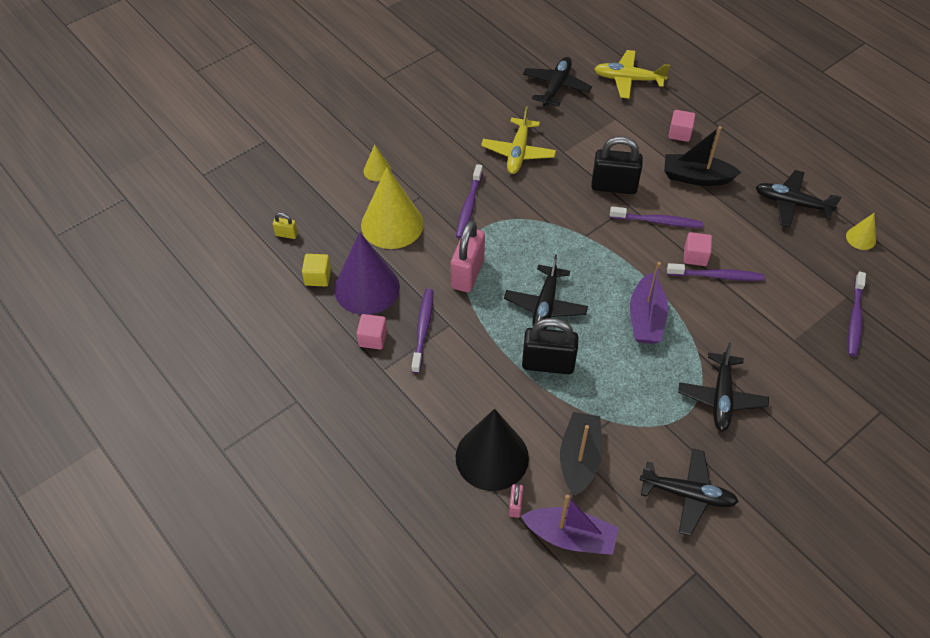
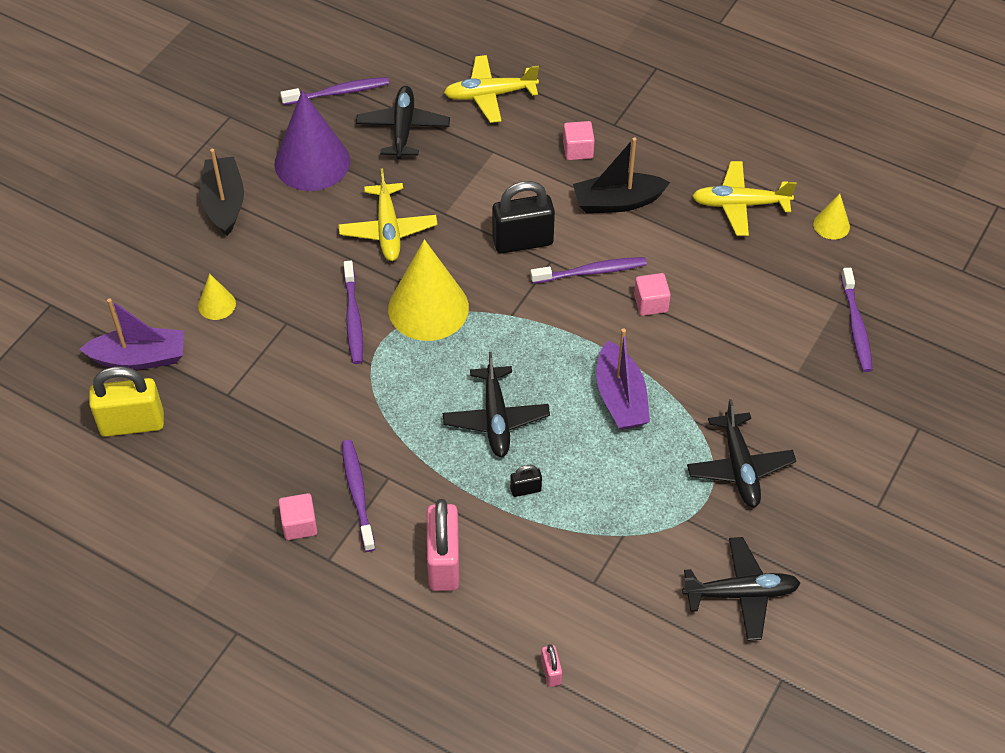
camera: 20 degrees left, 0 degrees up
yellow padlock [273,213,298,239] -> yellow padlock [89,367,164,437], size x2.17
yellow cube [302,254,331,287] -> none
purple cone [334,232,400,315] -> purple cone moved to [274,90,350,191]
yellow cone [361,167,424,249] -> yellow cone moved to [388,239,469,341]
pink padlock [451,220,485,292] -> pink padlock moved to [427,499,460,591]
black cone [456,409,529,491] -> none
purple boat [521,494,618,555] -> purple boat moved to [80,298,184,370]
black padlock [522,318,579,374] -> black padlock [510,465,542,497], size x0.46
black boat [560,412,602,496] -> black boat moved to [200,149,244,236]
purple toothbrush [667,263,764,281] -> purple toothbrush moved to [280,77,389,105]
black plane [756,170,842,227] -> yellow plane [692,161,797,236]

